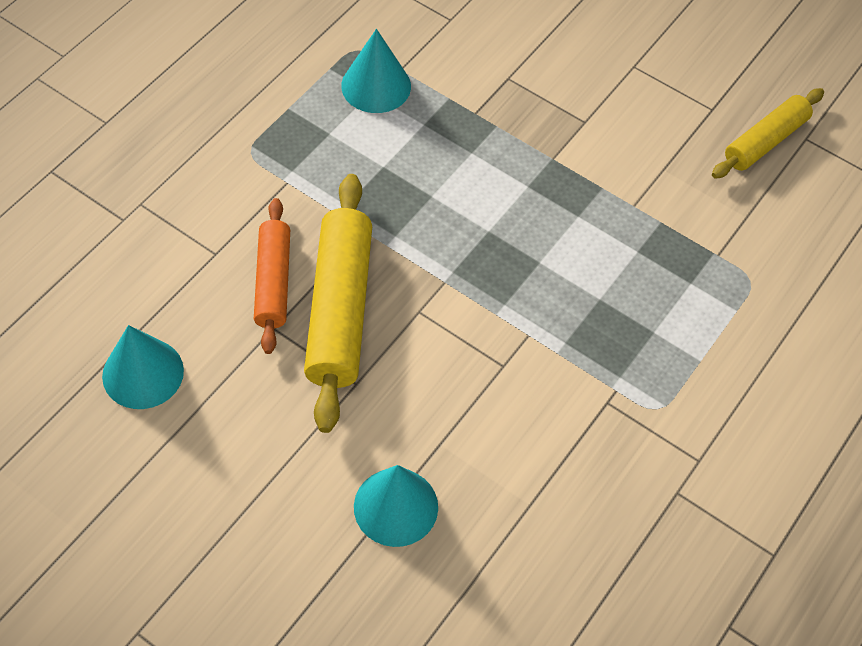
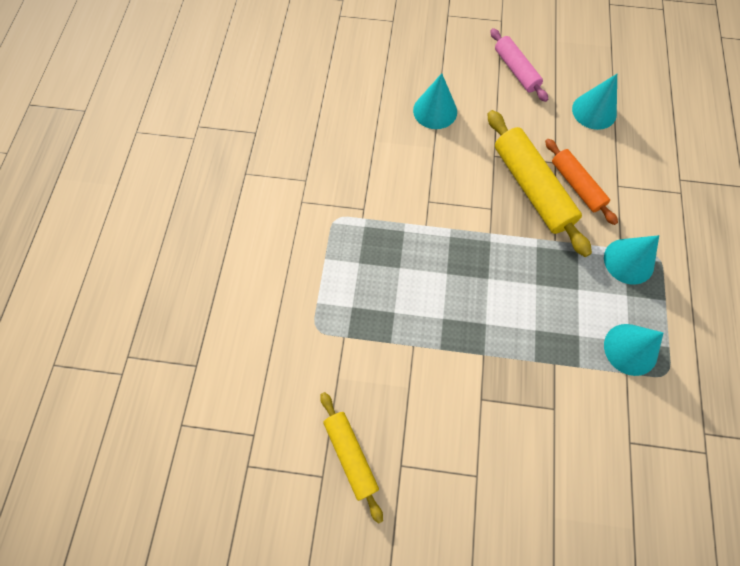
camera: 155 degrees right, 10 degrees up
yellow rolling pin [712,88,824,179] -> yellow rolling pin turned 45 degrees counterclockwise [320,392,383,524]
none -> pink rolling pin [490,28,548,102]
none -> turquoise cone [604,235,659,285]

